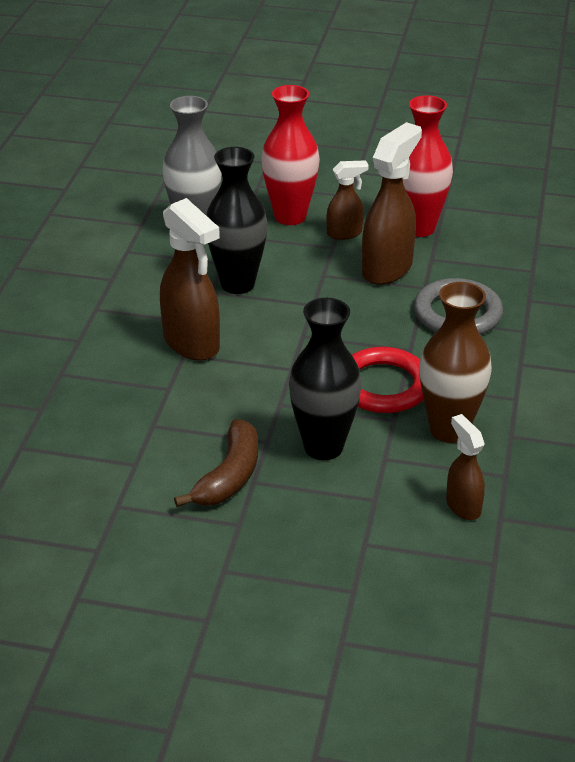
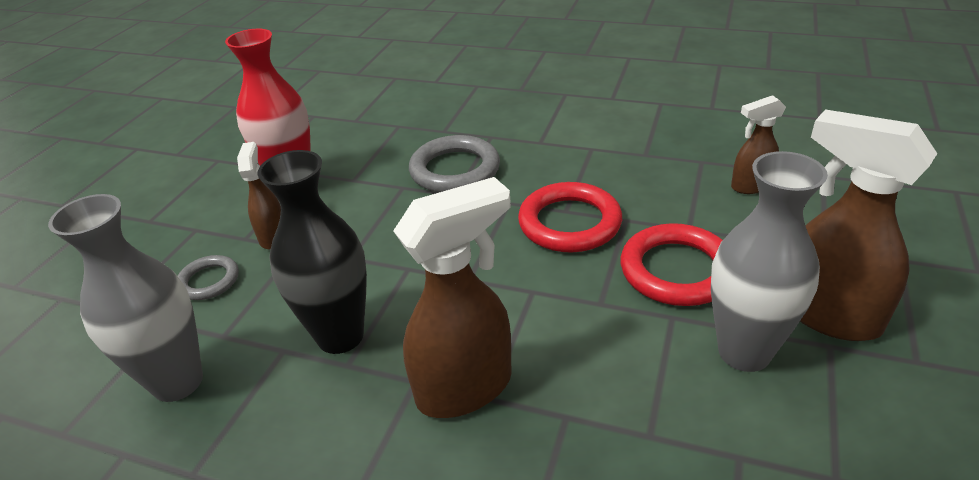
camera: 80 degrees left, 0 degrees up
brown banana [174,420,258,507] -> grey vase [711,151,828,372]
red vase [261,85,320,225] -> grey ring [178,255,239,300]
black vase [289,298,362,460] -> red ring [621,223,723,306]
brown spray bottle [362,122,422,285] -> brown spray bottle moved to [800,109,938,341]
brown vase [419,282,492,443] -> none

